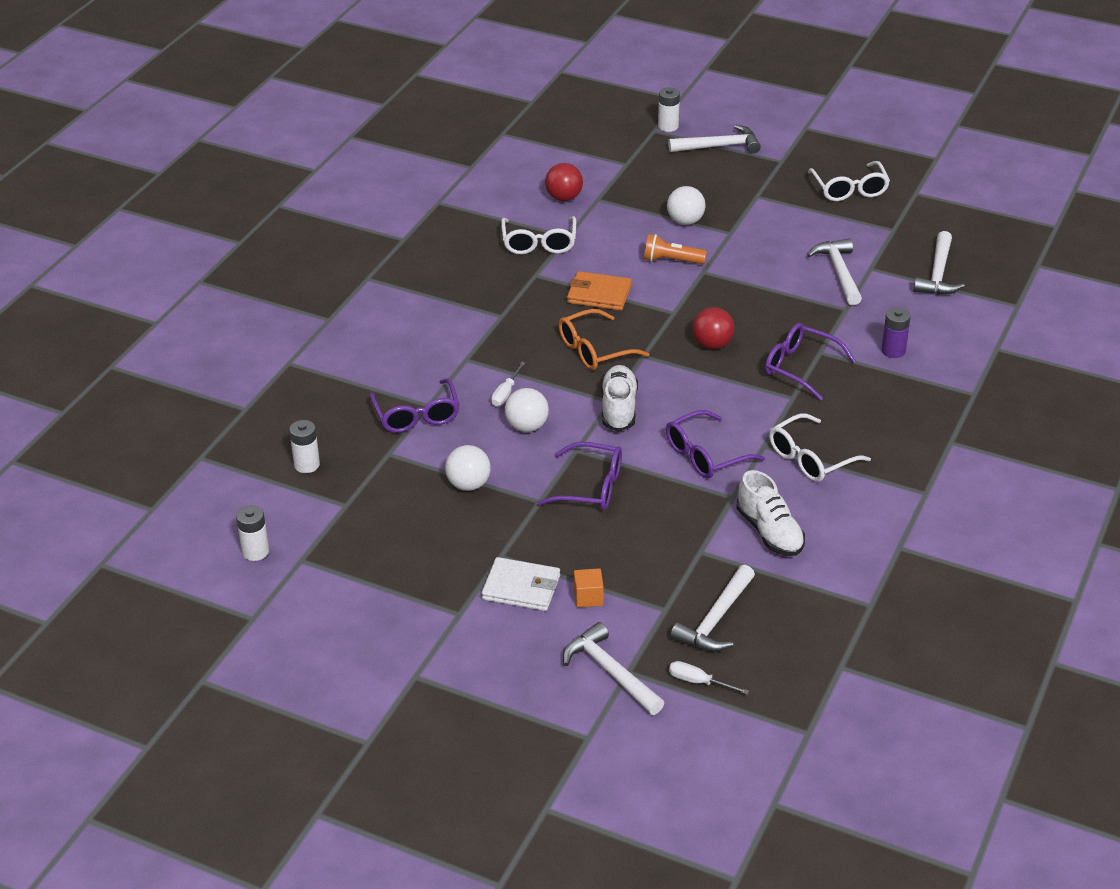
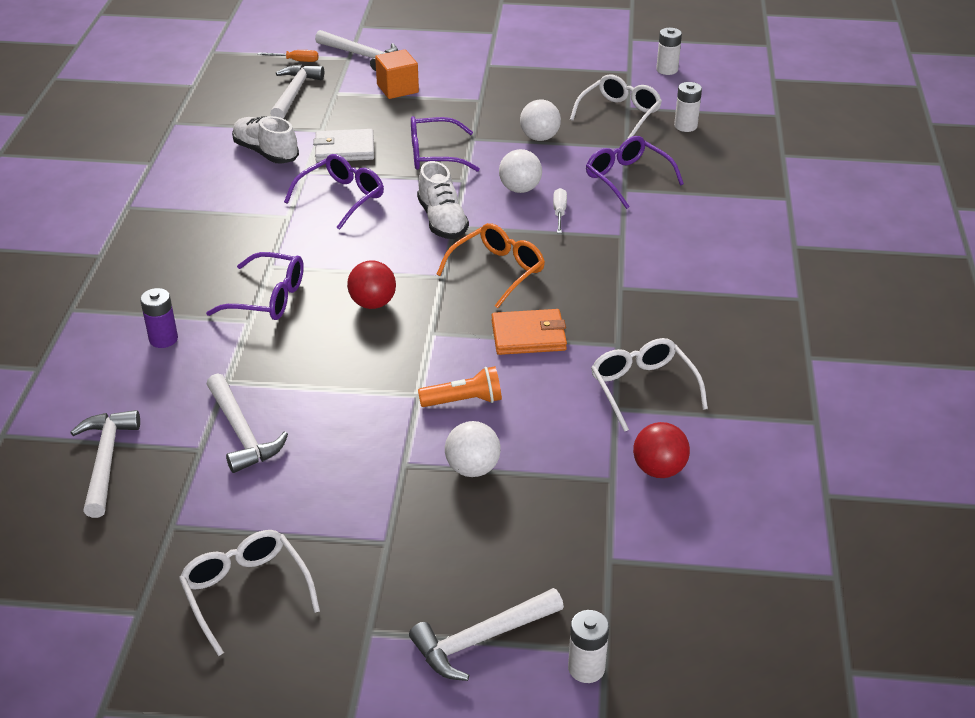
camera: 160 degrees right, 0 degrees up
white wallet [481,557,560,611] -> white wallet moved to [313,129,374,162]
orange cube [574,568,604,607] -> orange cube [375,49,419,99], size x1.54
white screwdriver [669,661,749,694] -> orange screwdriver [258,50,319,62]
white glasses [769,413,871,482] -> white glasses moved to [570,74,662,139]

